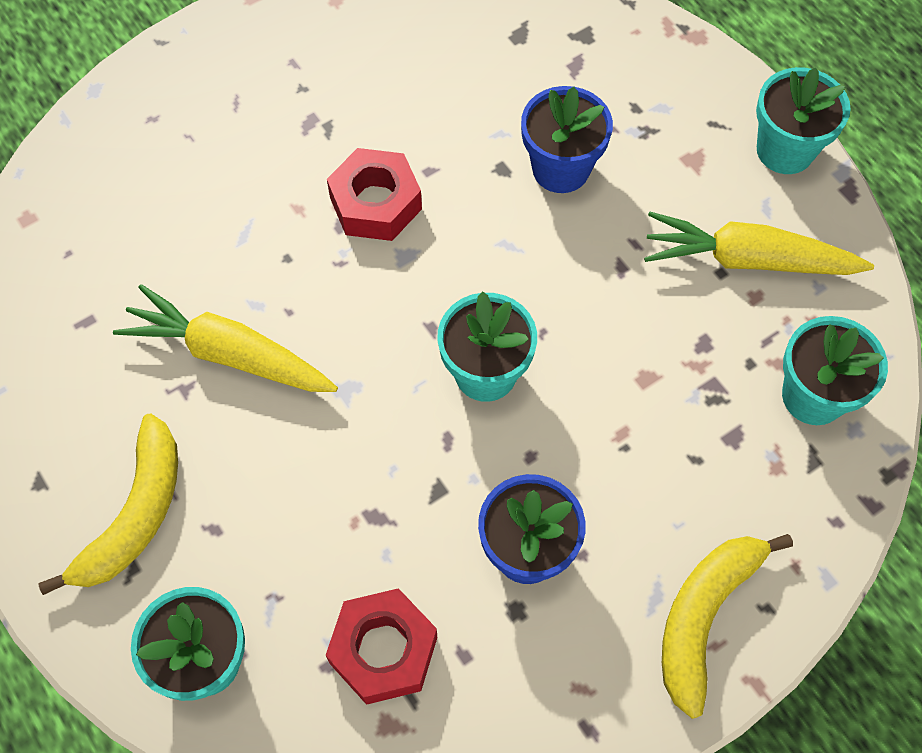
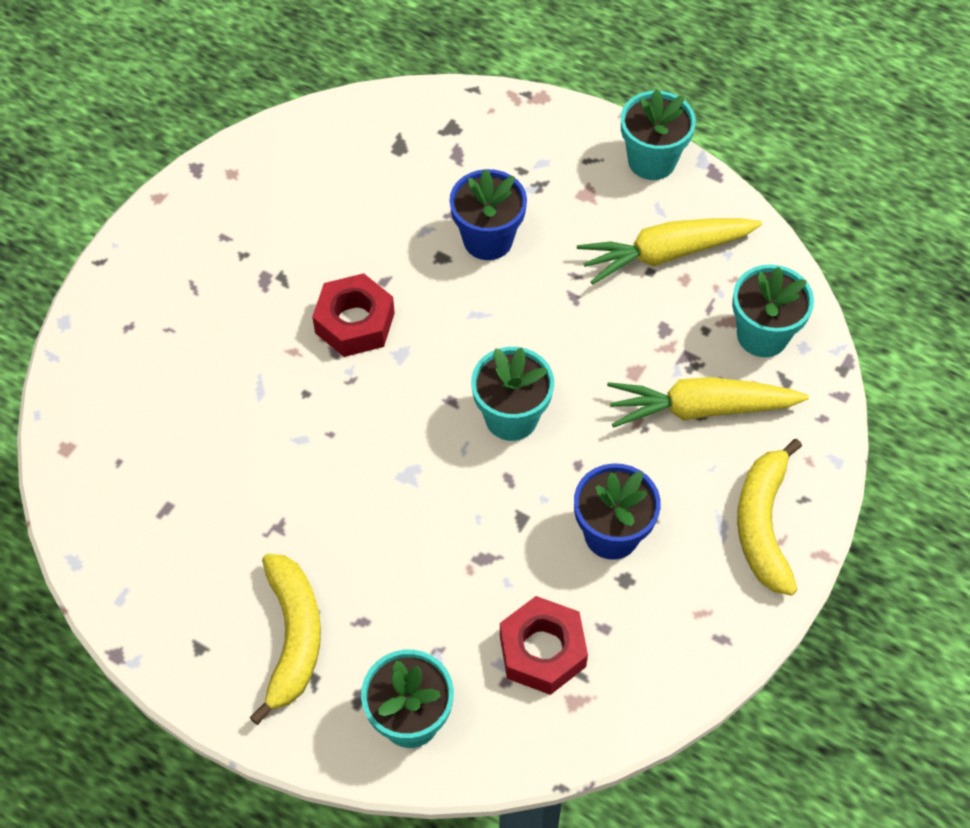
camera: 25 degrees left, 5 degrees down
yellow carrot [113,284,338,392] -> yellow carrot moved to [607,377,809,428]

